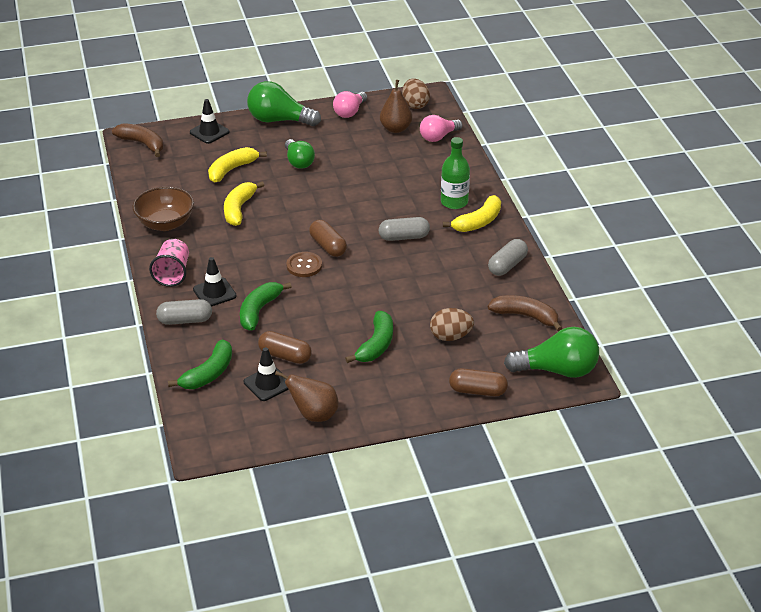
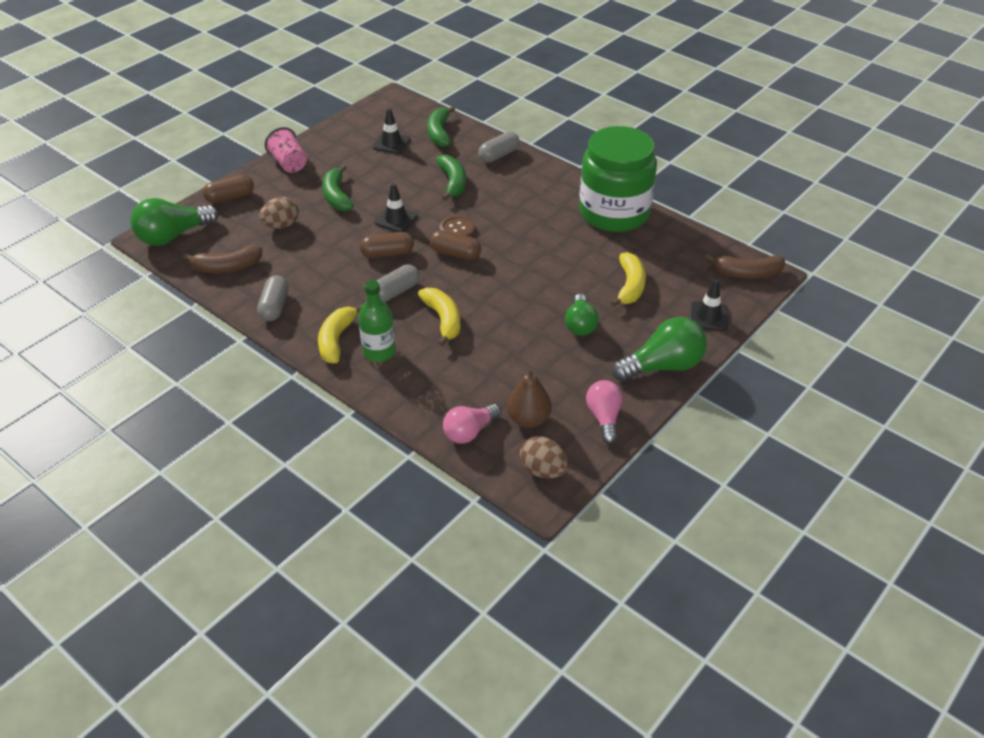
camera: 145 degrees right, 5 degrees up
brown bowl [132,187,194,231] -> green jar [579,126,657,232]
pink cup [149,239,189,287] -> pink cup moved to [265,127,307,173]
black traffic cone [193,257,237,307] -> black traffic cone moved to [375,183,418,232]
yellow banana [224,182,264,226] -> yellow banana moved to [418,288,461,346]
brown capsule [258,331,312,364] -> brown capsule moved to [360,232,414,258]
brown pear [275,371,338,422] -> none
green light bulb [285,139,315,169] -> green light bulb turned 120 degrees counterclockwise [565,294,599,336]
pink light bulb [420,115,463,142] -> pink light bulb turned 150 degrees counterclockwise [443,404,501,444]

